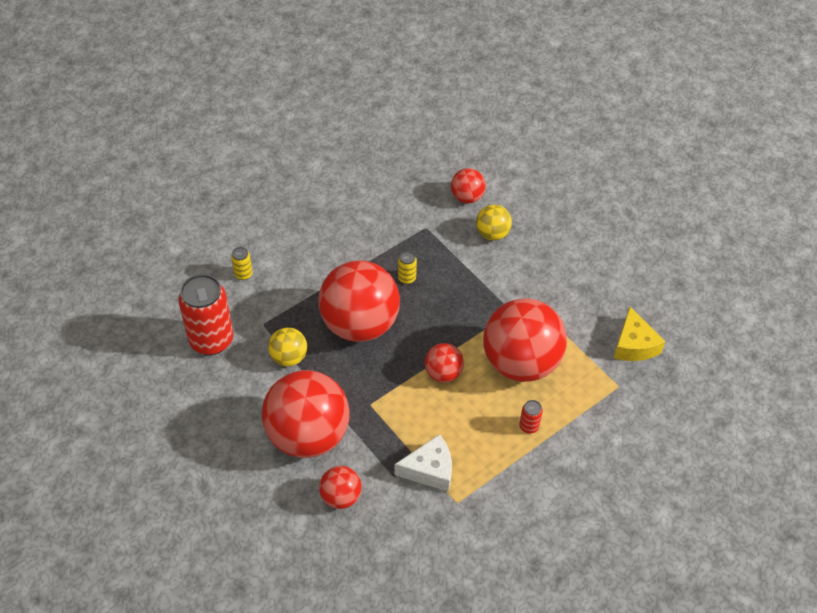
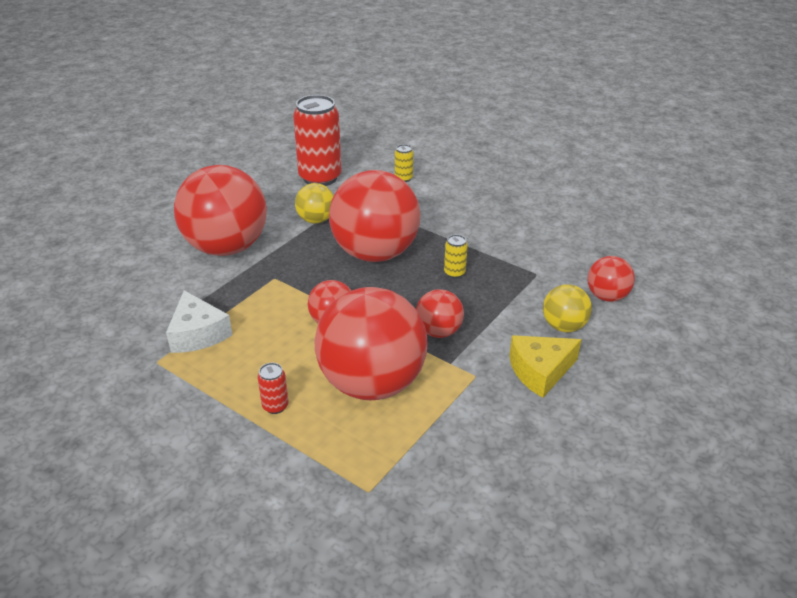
camera: 75 degrees right, 15 degrees down
red ball [319,466,362,509] -> red ball moved to [416,289,464,338]
yellow cheese [614,307,666,361] -> yellow cheese moved to [509,335,582,398]

